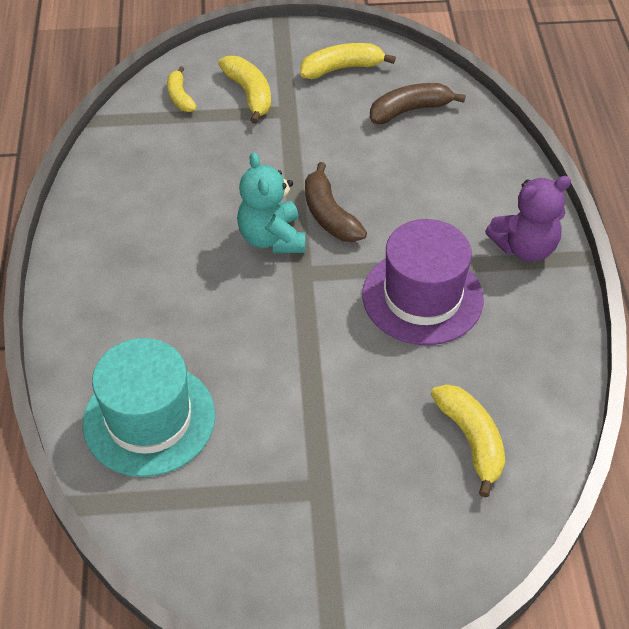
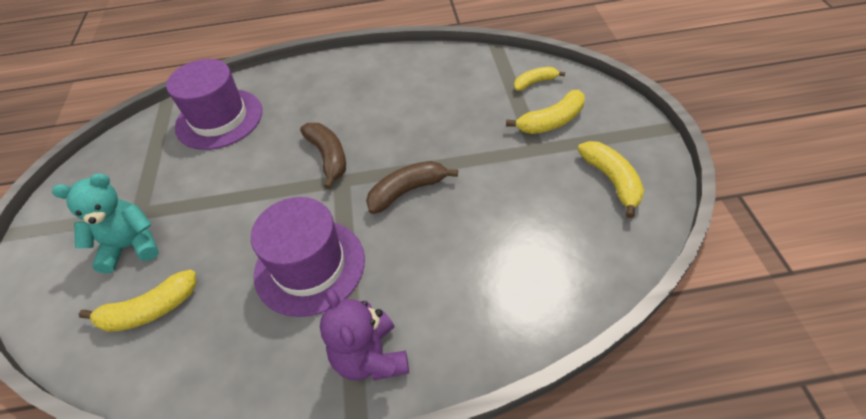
camera: 90 degrees right, 0 degrees up
turquoise hat [83,338,215,477] -> purple hat [166,59,262,150]
turquoise teddy bear [237,152,306,253] -> turquoise teddy bear moved to [52,173,159,273]
brown banana [370,83,466,124] -> brown banana moved to [300,123,346,189]

